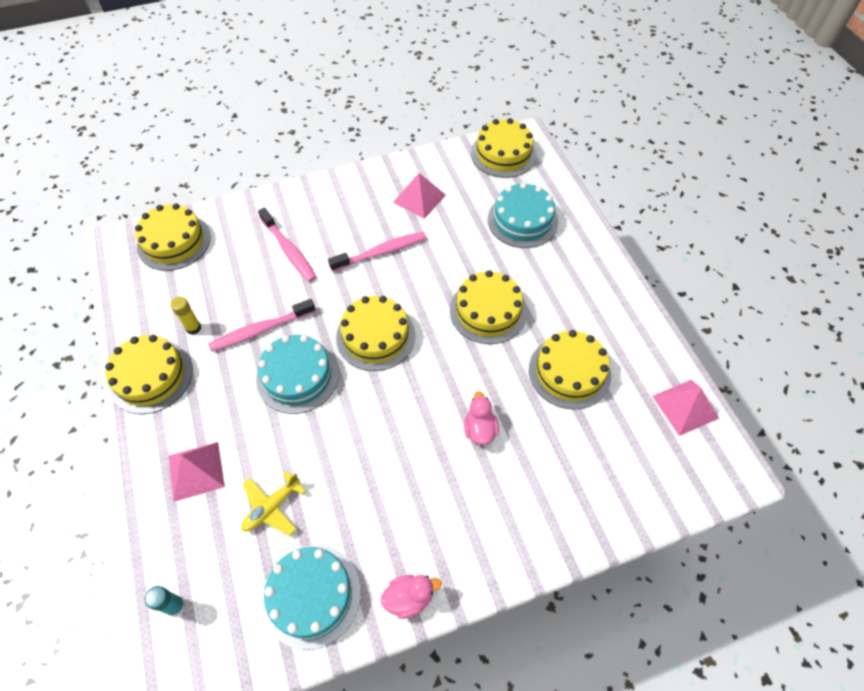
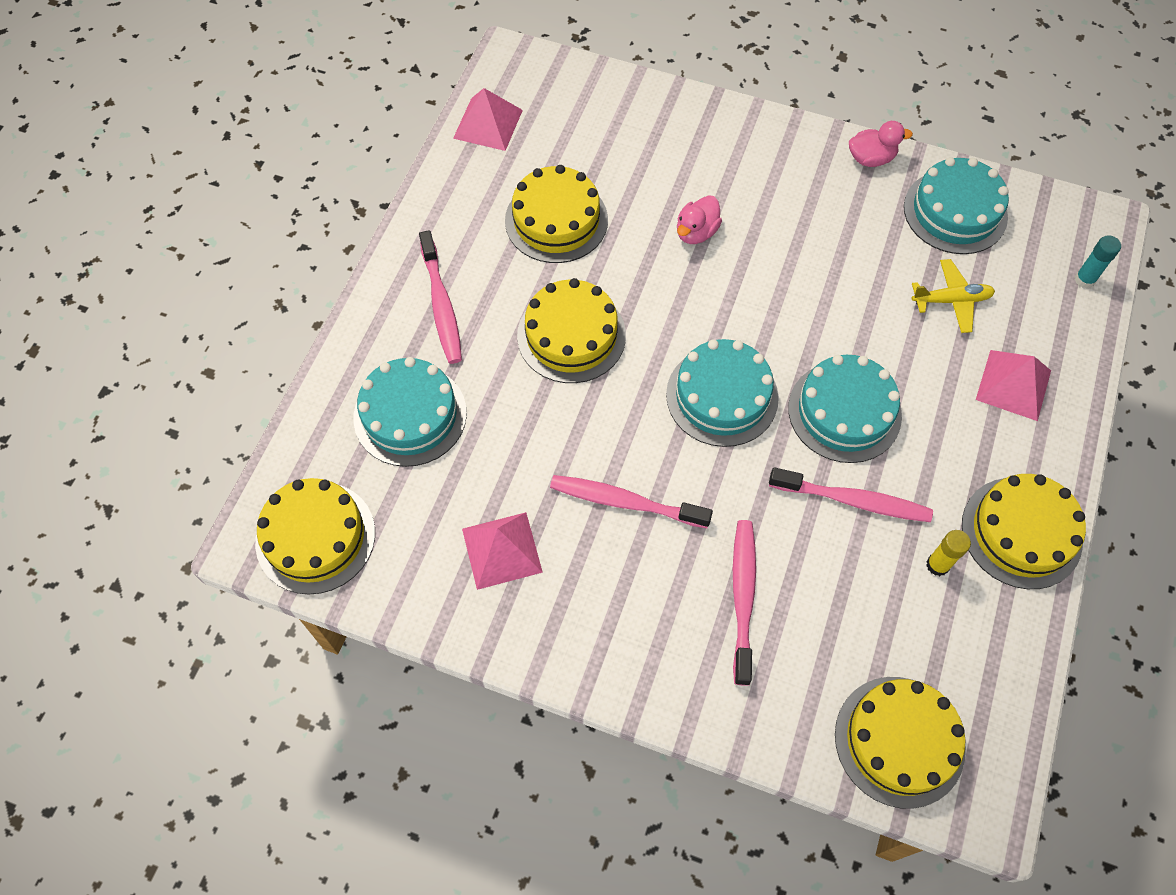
camera: 140 degrees left, 5 degrees up
yellow cake [336,296,415,371] -> turquoise cake [666,339,779,447]
pink duck [381,575,442,619] -> pink duck turned 150 degrees clockwise [849,121,913,167]
none -> pink toothbrush [419,230,462,364]

